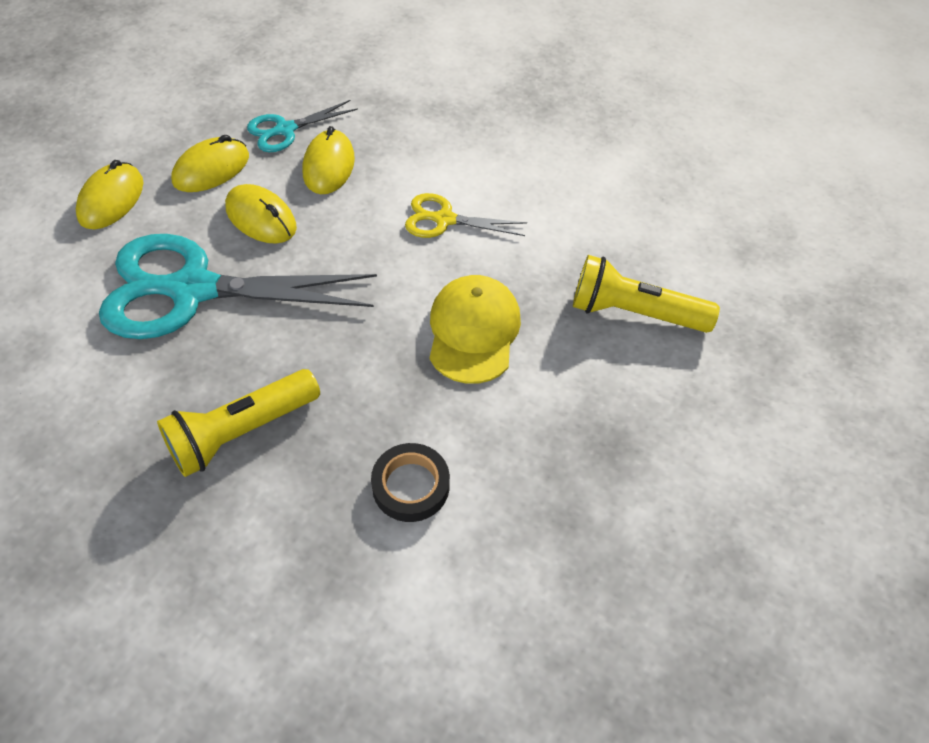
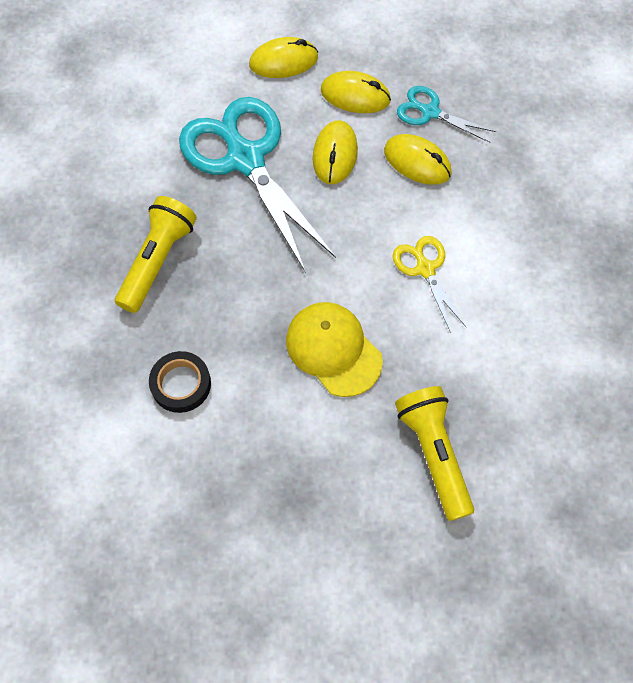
camera: 60 degrees right, 10 degrees up
yellow flashlight [157,369,320,477] -> yellow flashlight turned 90 degrees clockwise [115,196,197,313]
yellow mouse [302,126,355,194] -> yellow mouse turned 60 degrees clockwise [384,134,451,185]
yellow cap [430,275,521,384] -> yellow cap turned 105 degrees counterclockwise [286,302,383,397]

